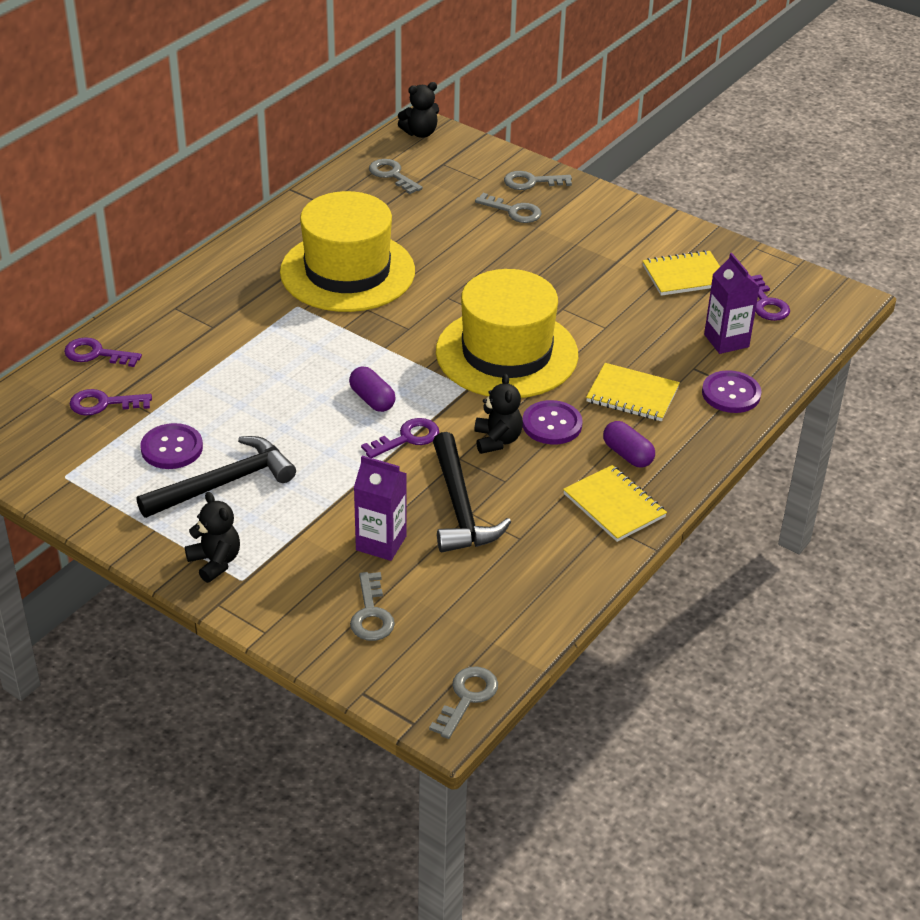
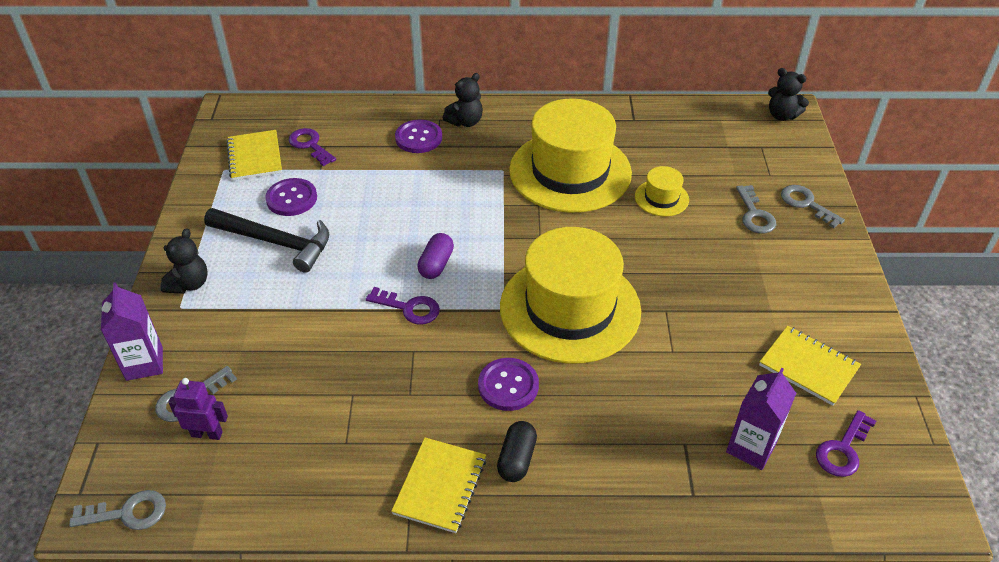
camera: 55 degrees right, 5 degrees up
purple key [64,337,142,367] -> none
purple carton [354,456,407,561] -> purple carton moved to [101,282,163,381]
grey key [369,159,423,194] -> none
black hammer [433,432,511,552] -> none
black teddy bear [474,374,523,454] -> black teddy bear moved to [443,73,483,127]
yellow notebook [586,363,680,421] -> yellow notebook moved to [226,130,282,181]
purple capsule [603,421,655,468] -> black capsule [497,421,537,482]
purple button [702,370,762,413] -> purple button moved to [395,120,442,153]
none -> purple robot [168,378,228,440]
none -> yellow hat [635,166,689,216]

